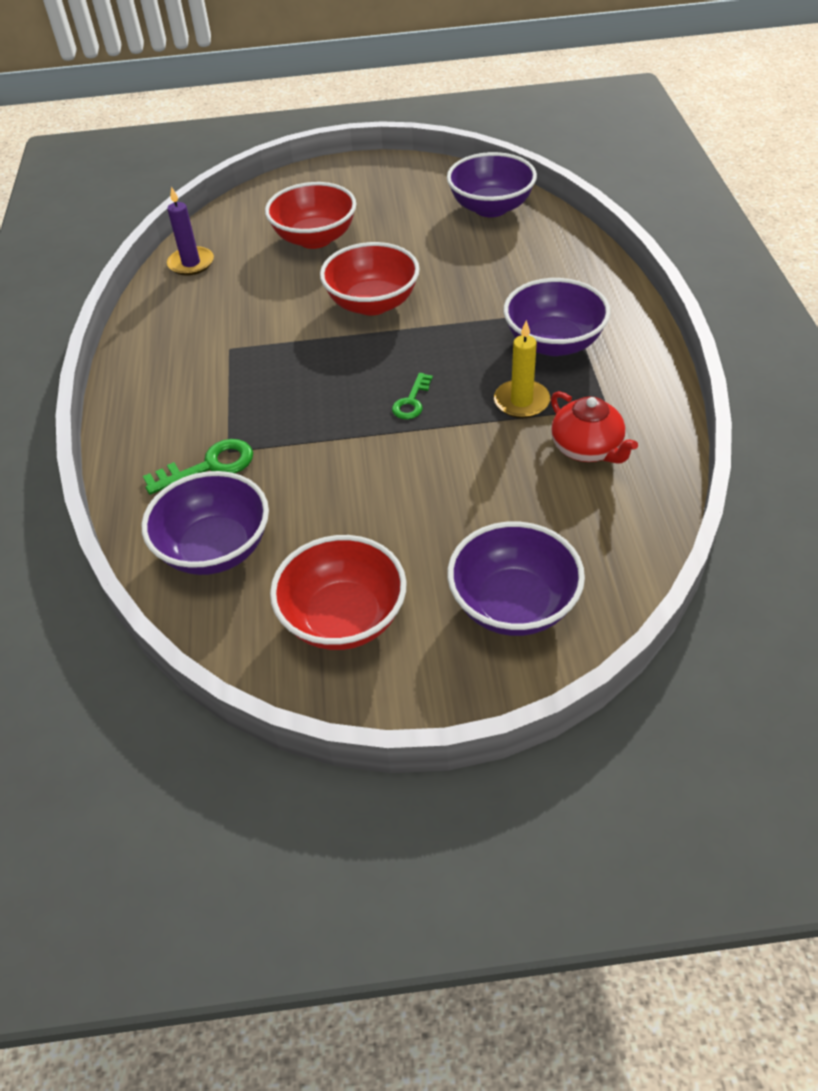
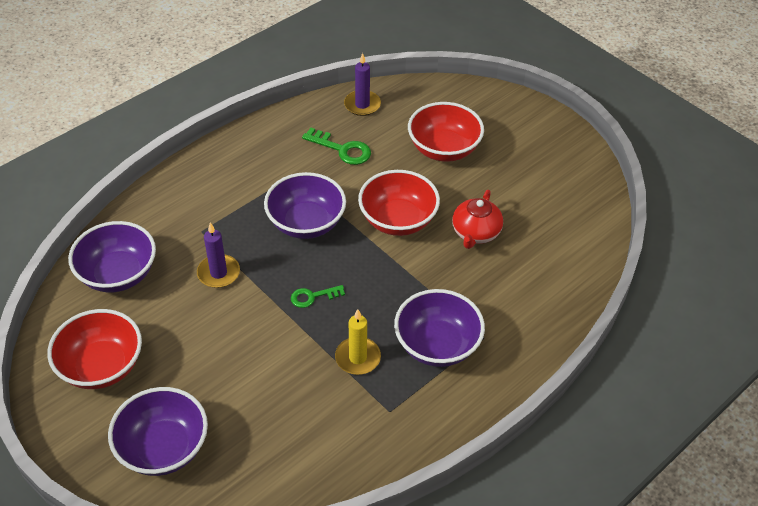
camera: 50 degrees right, 0 degrees up
green key [143,439,253,495] -> green key moved to [302,128,371,165]
purple bowl [447,152,537,217] -> purple bowl moved to [264,172,346,239]
red teapot [551,391,638,464] -> red teapot moved to [452,190,503,249]
none -> purple candle [197,222,240,288]

